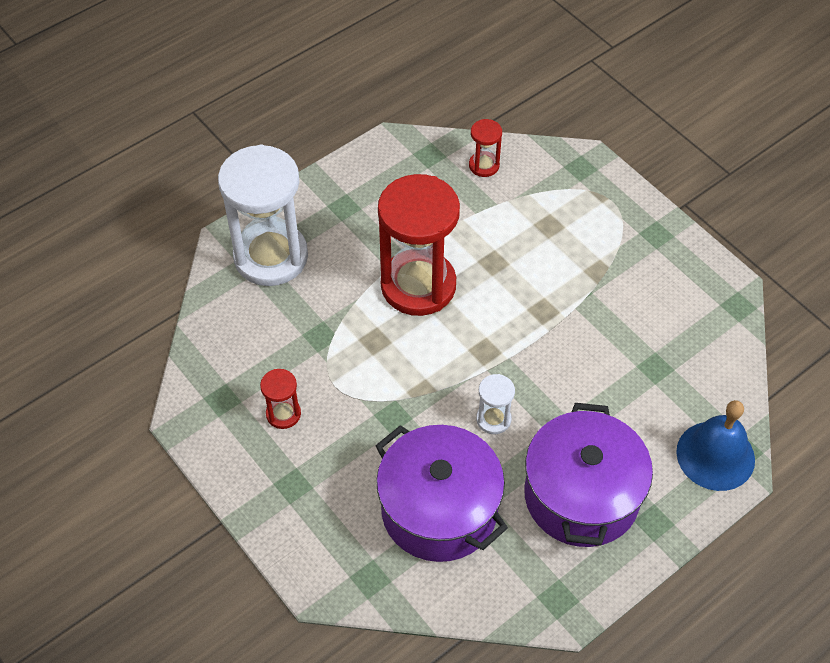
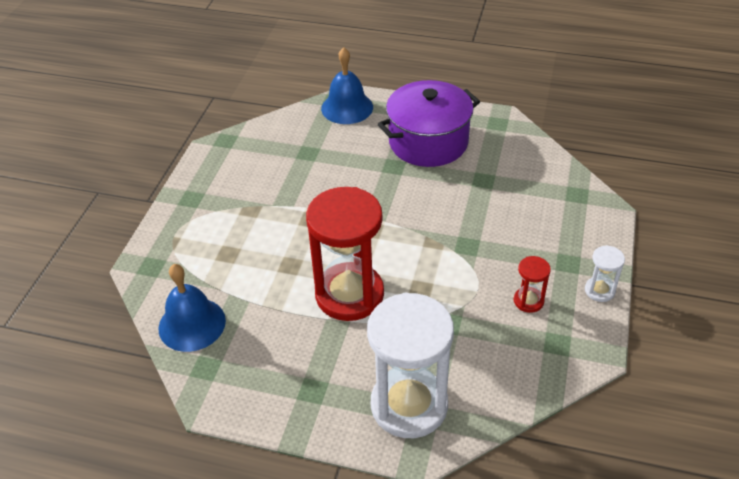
camera: 125 degrees left, 10 degrees down
purple pot [375,425,508,562] -> none
red hourglass [469,119,502,177] -> blue bell [159,264,226,352]
white hourglass [476,374,515,434] -> white hourglass moved to [585,245,625,302]

